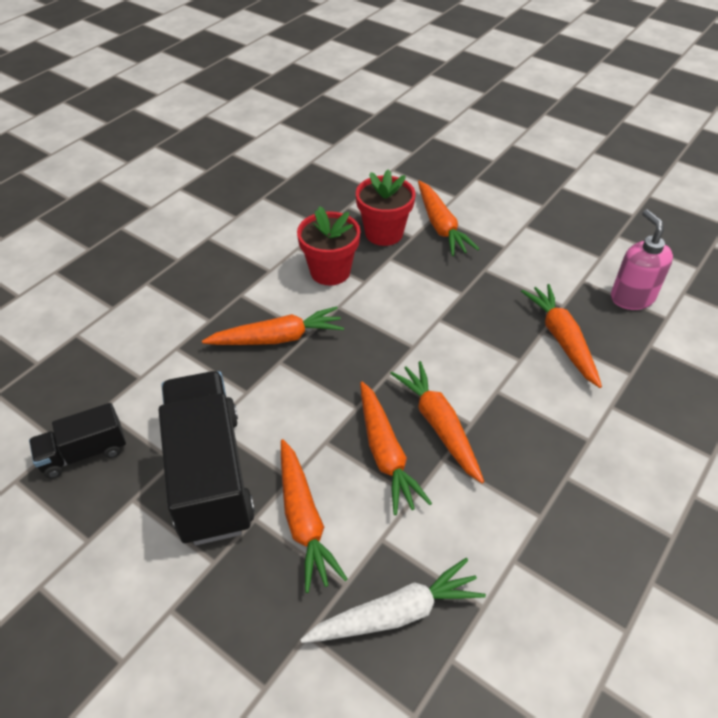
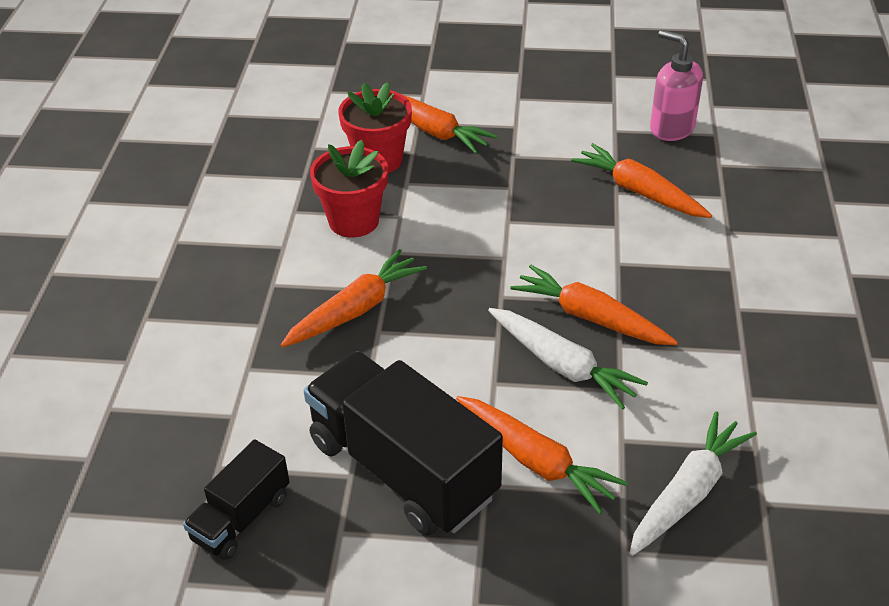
camera: 30 degrees left, 5 degrees down
orange carrot [360,381,432,515] -> white carrot [488,308,648,410]

